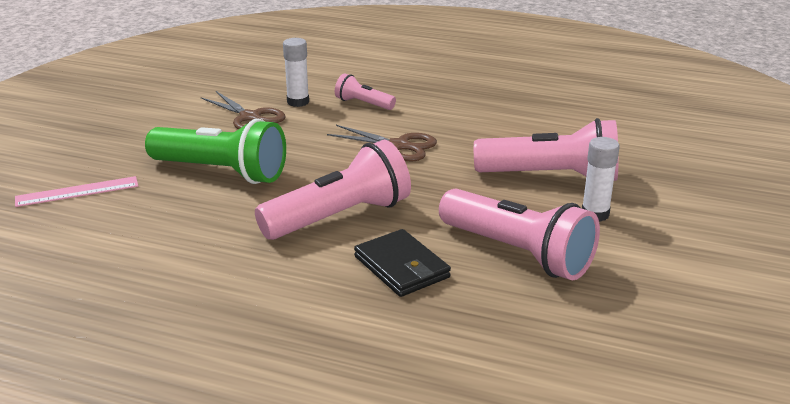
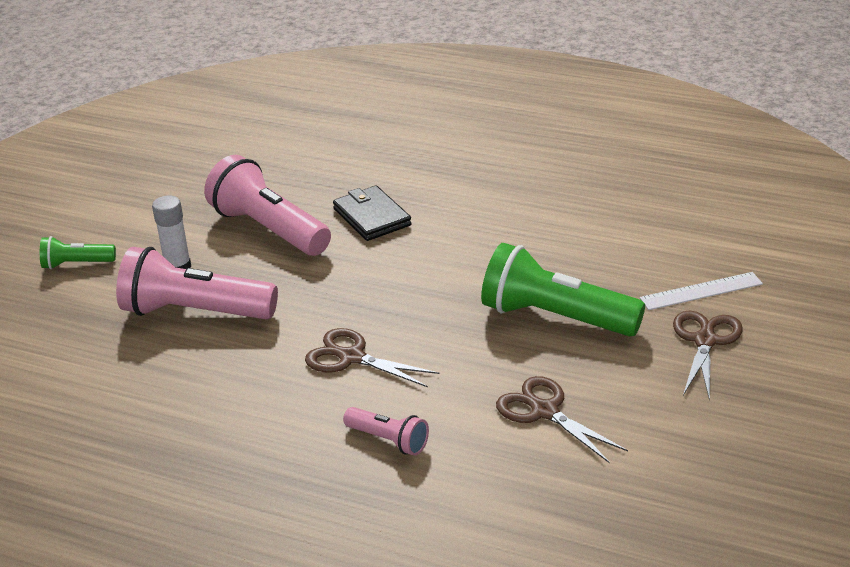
camera: 175 degrees left, 5 degrees up
pink ruler [15,176,138,207] -> white ruler [640,272,763,310]
pink flashlight [255,140,411,240] -> none
white glue stick [283,38,309,107] -> none
none -> green flashlight [40,236,116,269]
none -> brown scissors [673,311,743,401]

